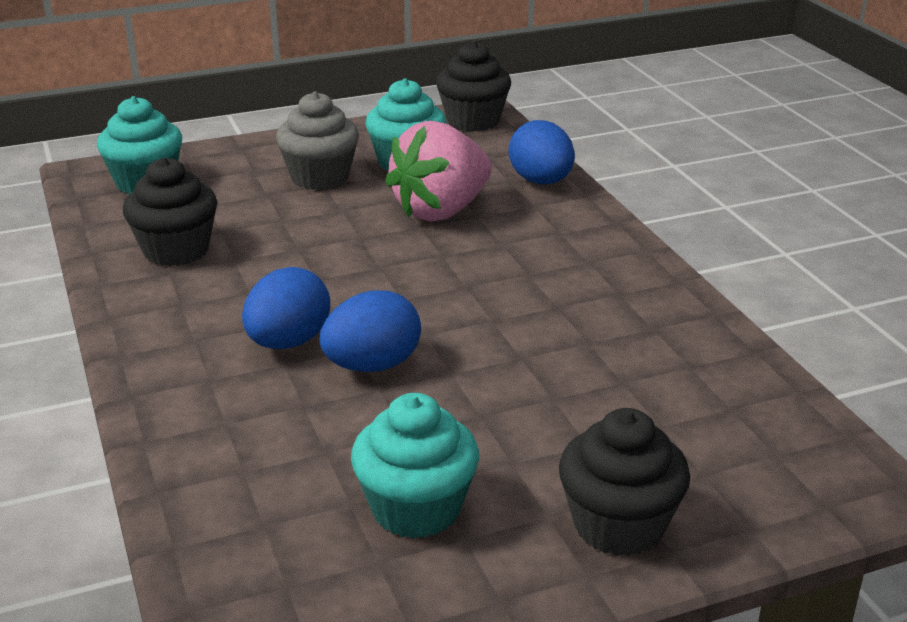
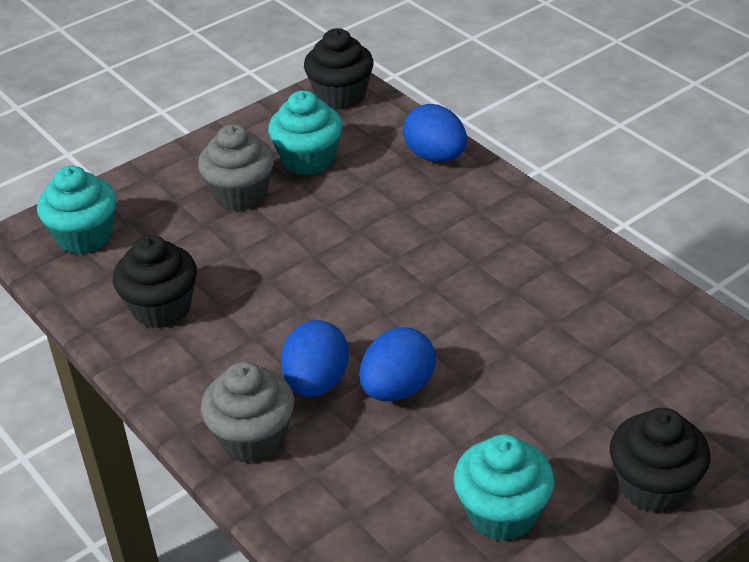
camera: 15 degrees left, 10 degrees up
pink strawberry [385,121,492,222] -> none
none -> grey cupcake [201,362,294,463]

